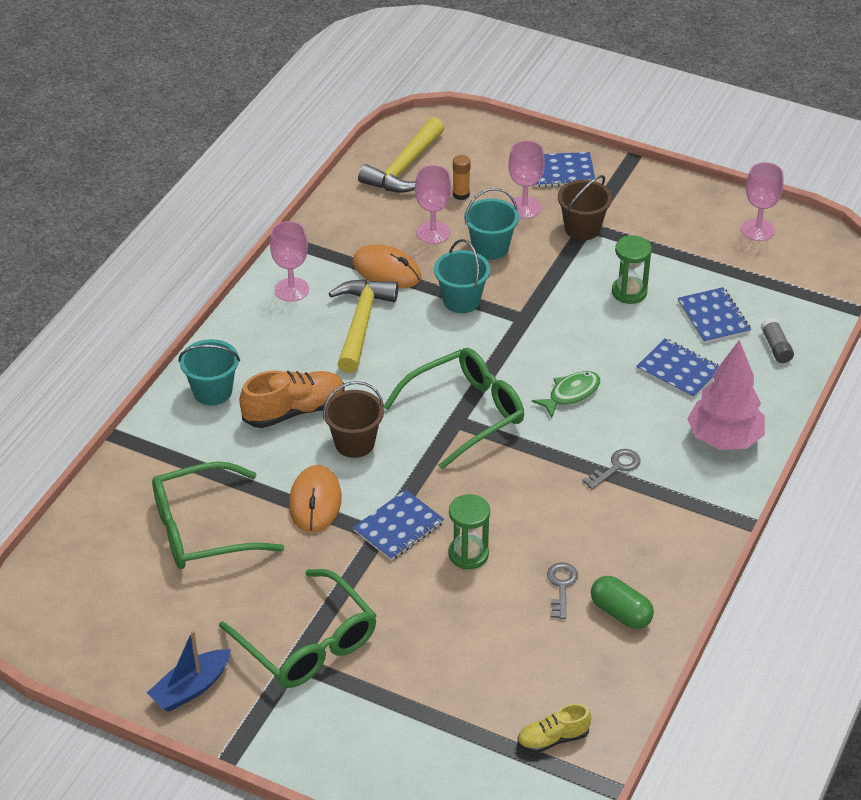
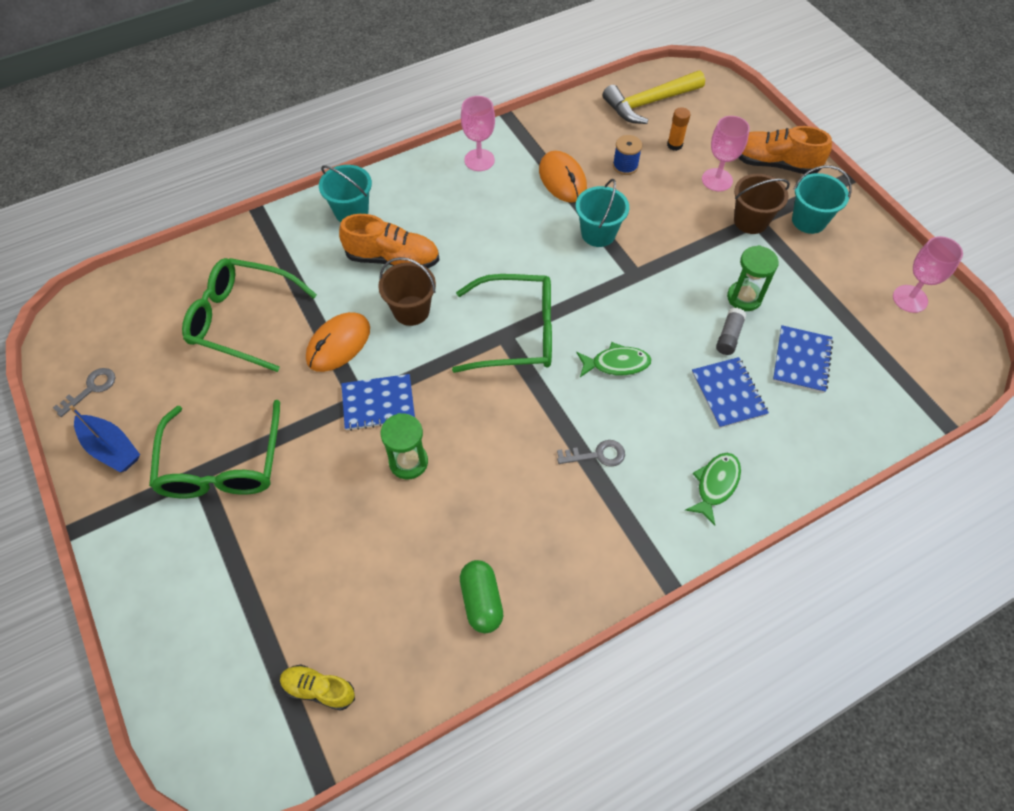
camera: 35 degrees right, 15 degrees up
blue boat [147,630,231,712] -> blue boat turned 135 degrees counterclockwise [69,405,140,472]
yellow hammer [329,279,398,373] -> none
pink goblet [415,165,452,244] -> blue spool [613,135,642,175]
turquoise bucket [464,188,519,260] -> turquoise bucket moved to [792,165,852,234]
blue notebook [534,152,596,187] -> orange shoe [738,126,832,175]
grey key [547,562,578,619] -> grey key moved to [53,368,115,417]
pink tree [687,340,765,450] -> green fish [685,453,741,526]
grey glue stick [761,318,794,363] -> grey glue stick moved to [716,308,746,355]

